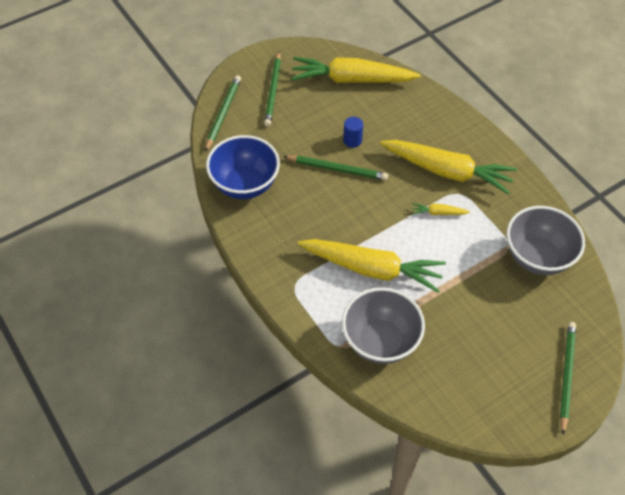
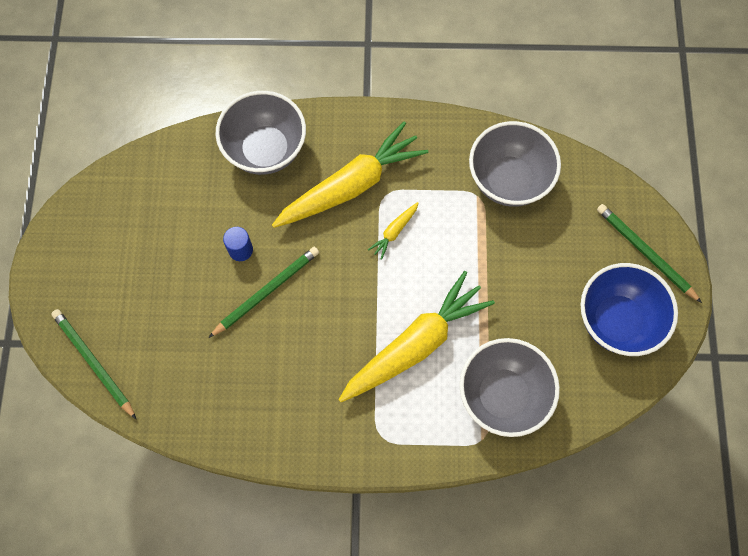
camera: 55 degrees left, 15 degrees up
blue bowl [206,135,280,199] -> blue bowl moved to [581,263,678,356]
green pencil [264,51,281,127] -> none
yellow carrot [291,57,420,83] -> none
none -> grey bowl [215,91,306,175]

